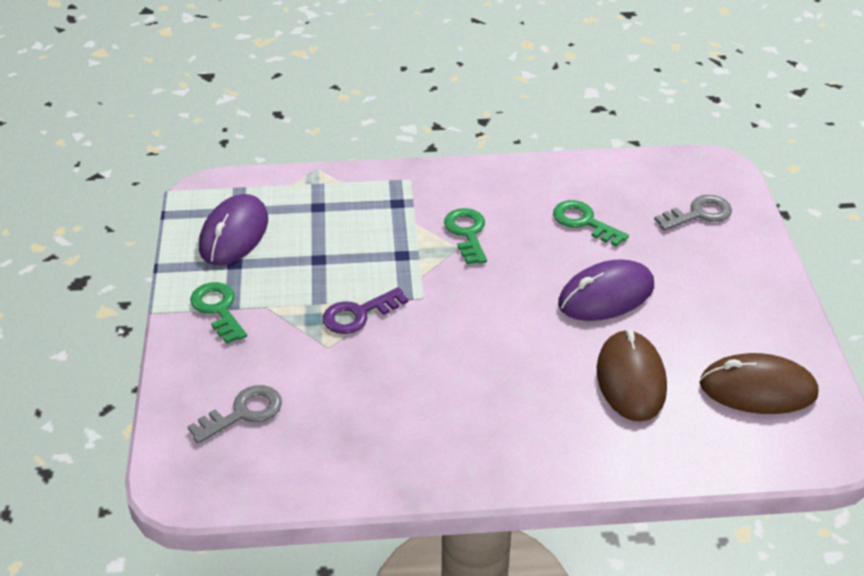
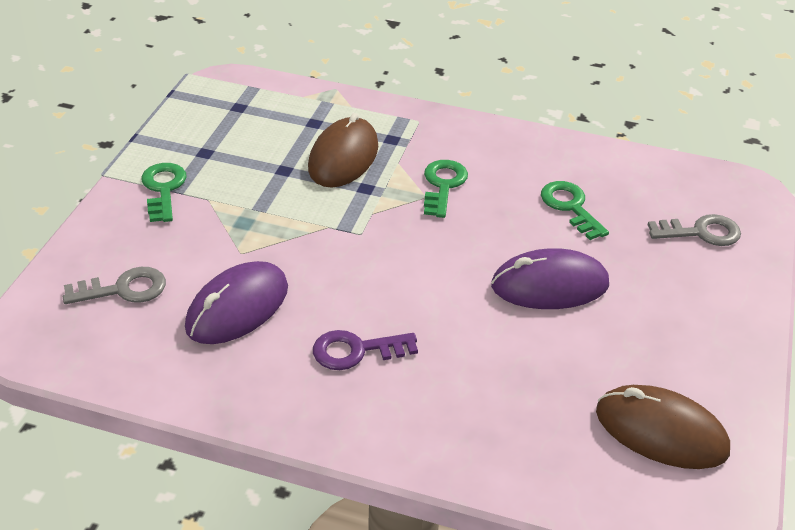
camera: 20 degrees right, 0 degrees up
purple mouse [199,194,268,265] -> purple mouse moved to [185,261,288,344]
purple key [323,287,408,334] -> purple key moved to [313,330,418,370]
brown mouse [597,330,667,422] -> brown mouse moved to [308,113,378,188]

